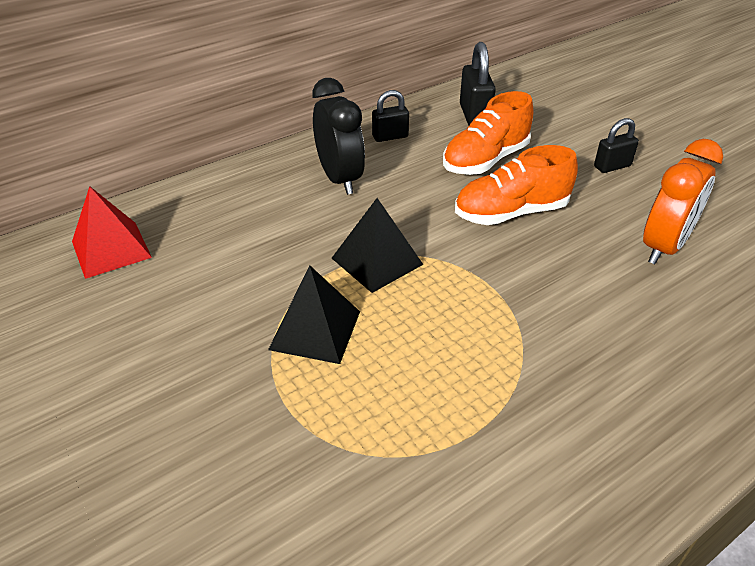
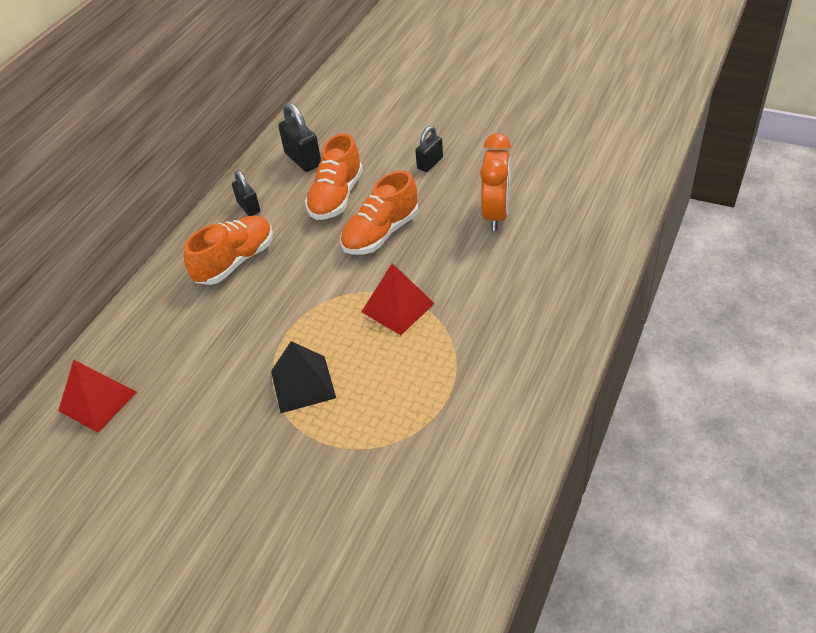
camera: 25 degrees left, 5 degrees up
black clock [312,78,365,195] -> orange shoe [184,216,273,285]
black pyramid [332,198,423,293] -> none
black padlock [372,90,409,142] -> black padlock turned 75 degrees counterclockwise [232,170,260,216]
none -> red pyramid [361,263,435,335]

